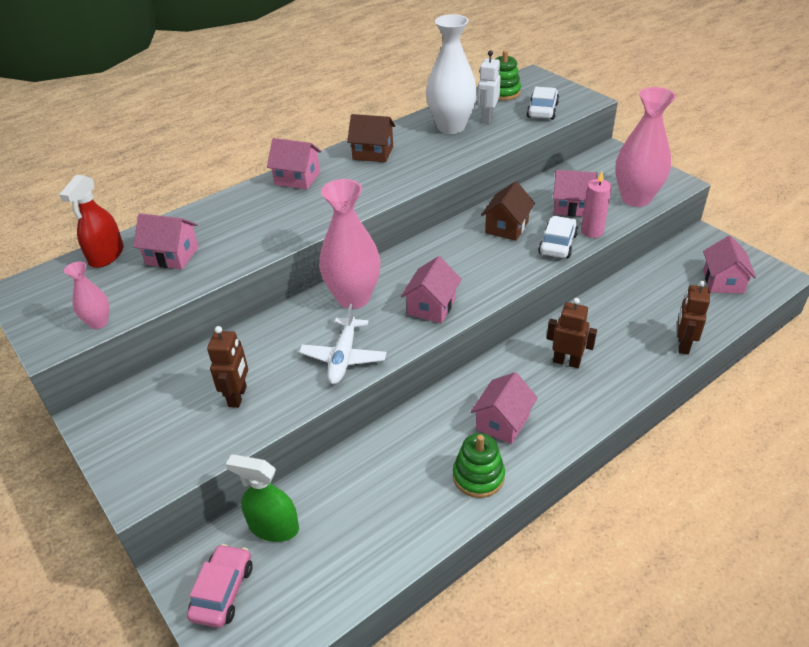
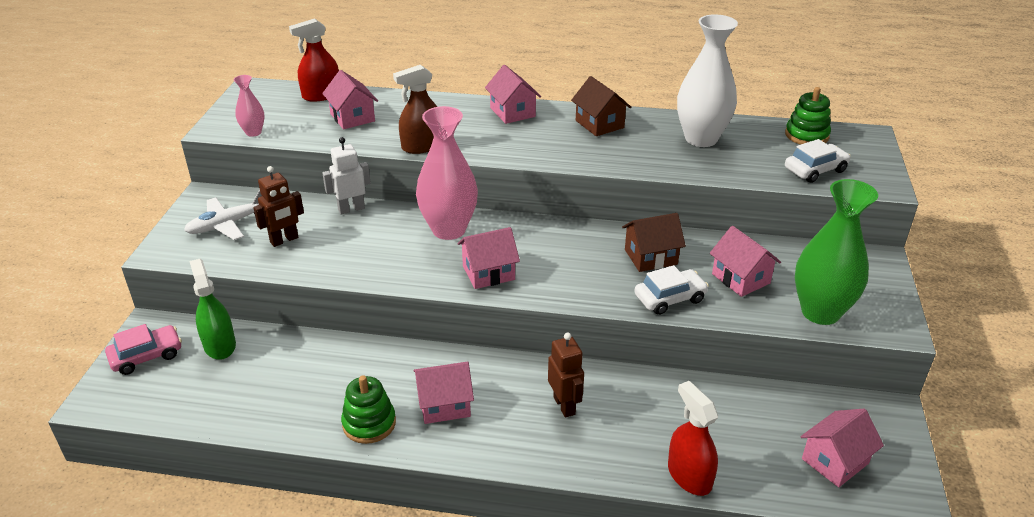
camera: 45 degrees right, 5 degrees down
white plane [299,304,387,384] -> white plane moved to [184,189,262,240]
white robot [477,50,501,123] -> white robot moved to [322,137,371,215]
pink candle [581,171,612,238] -> none
pink vase [615,87,676,207] -> green vase [795,179,878,325]
brown robot [677,280,710,355] -> red spray bottle [668,381,718,496]
none -> brown spray bottle [393,65,437,154]

